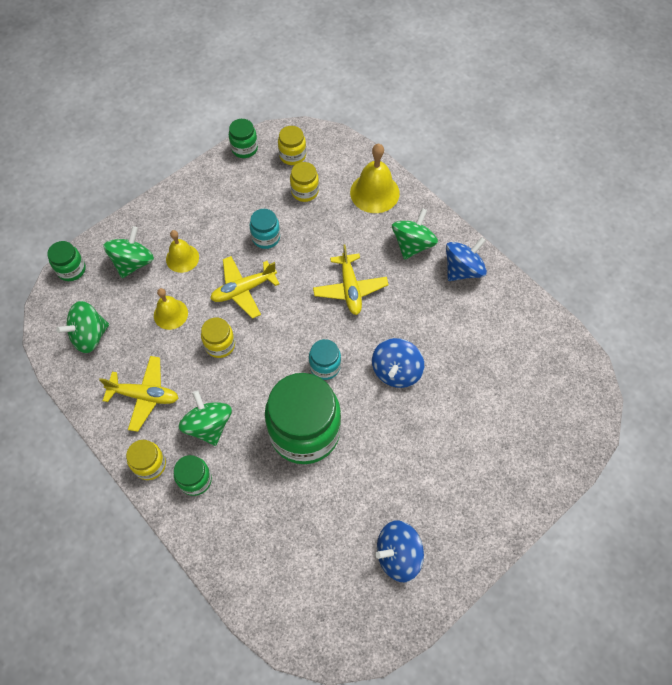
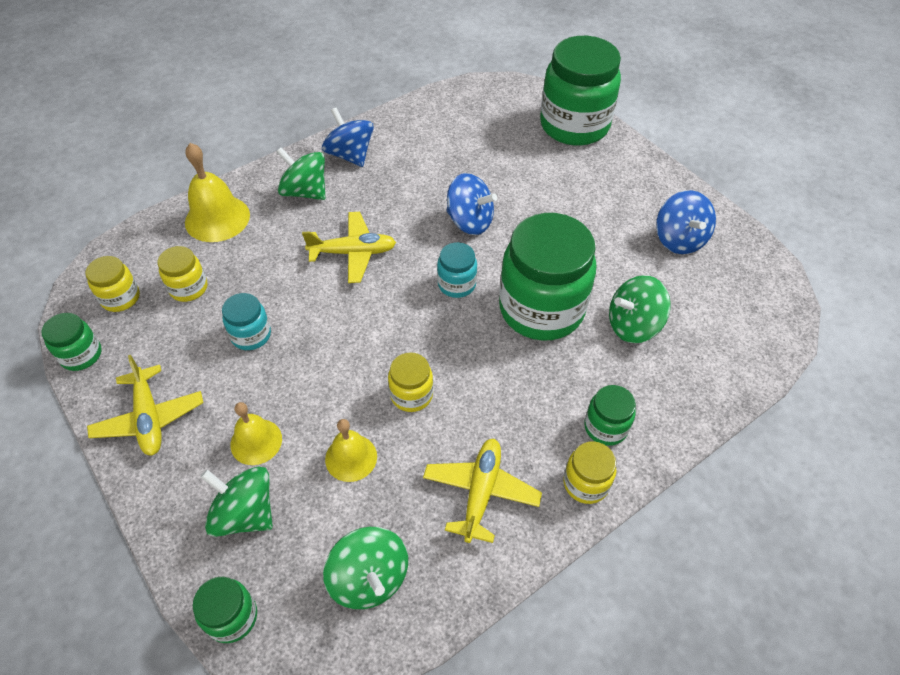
camera: 85 degrees left, 10 degrees down
green spinning top [179,390,232,446] -> green spinning top moved to [609,275,671,343]
yellow plane [210,256,280,319] -> yellow plane moved to [87,355,203,455]
none -> green jar [540,36,621,146]

